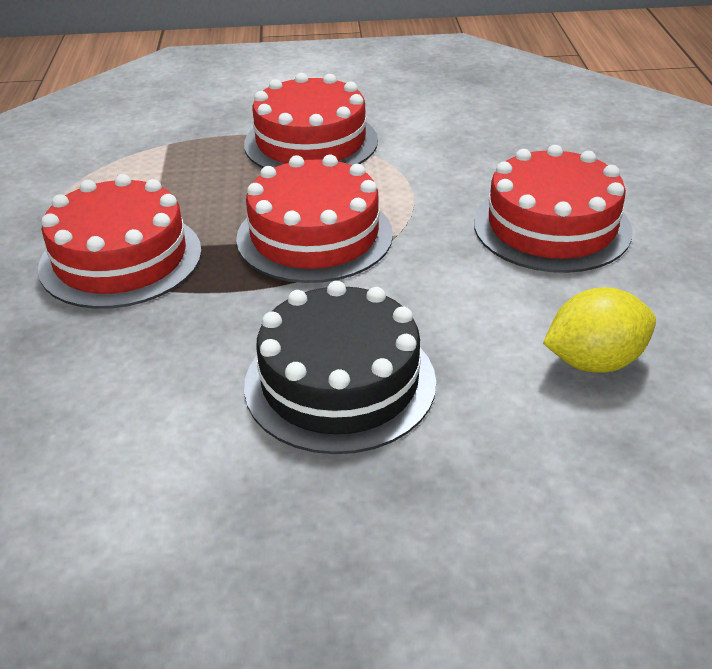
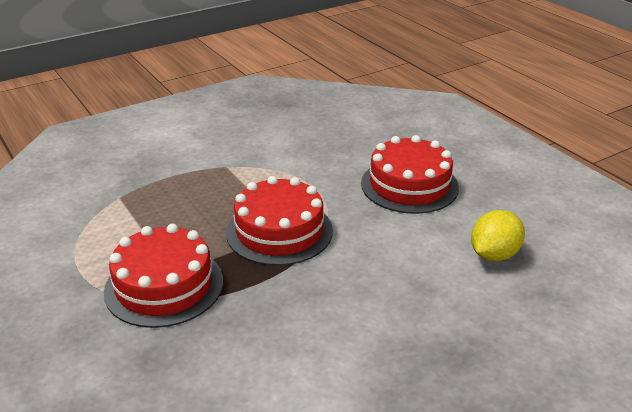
camera: 30 degrees left, 5 degrees down
red cake [244,73,378,168] -> none
black cake [244,281,436,454] -> none

